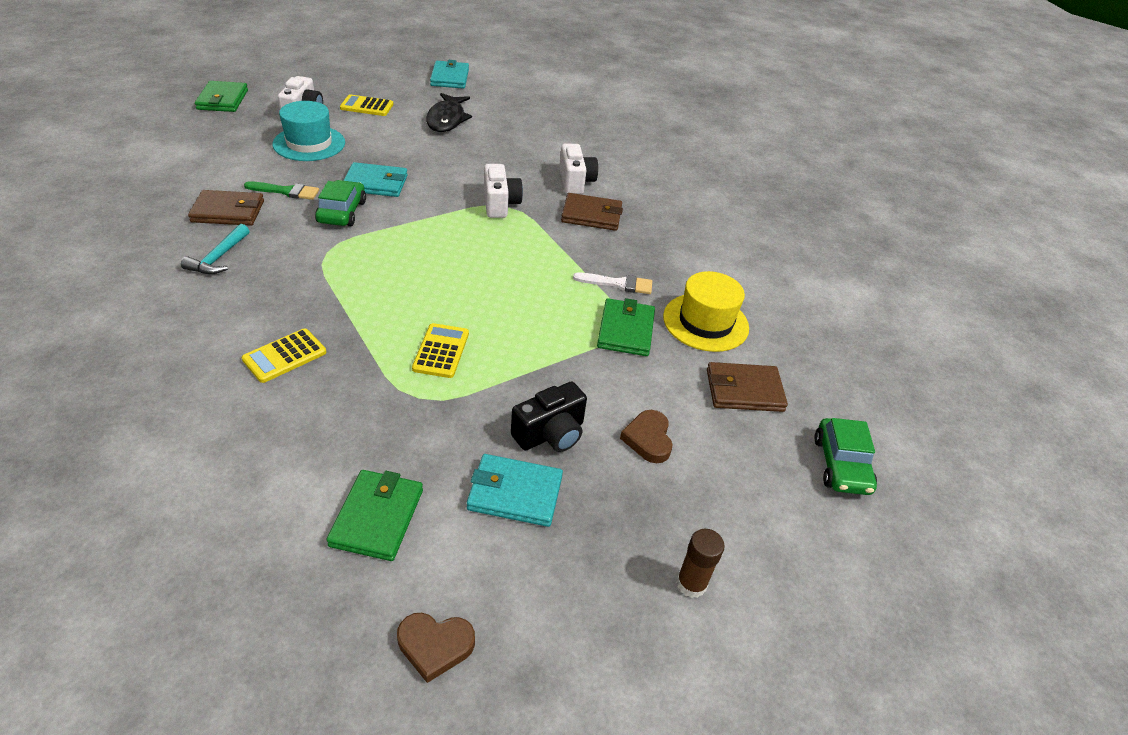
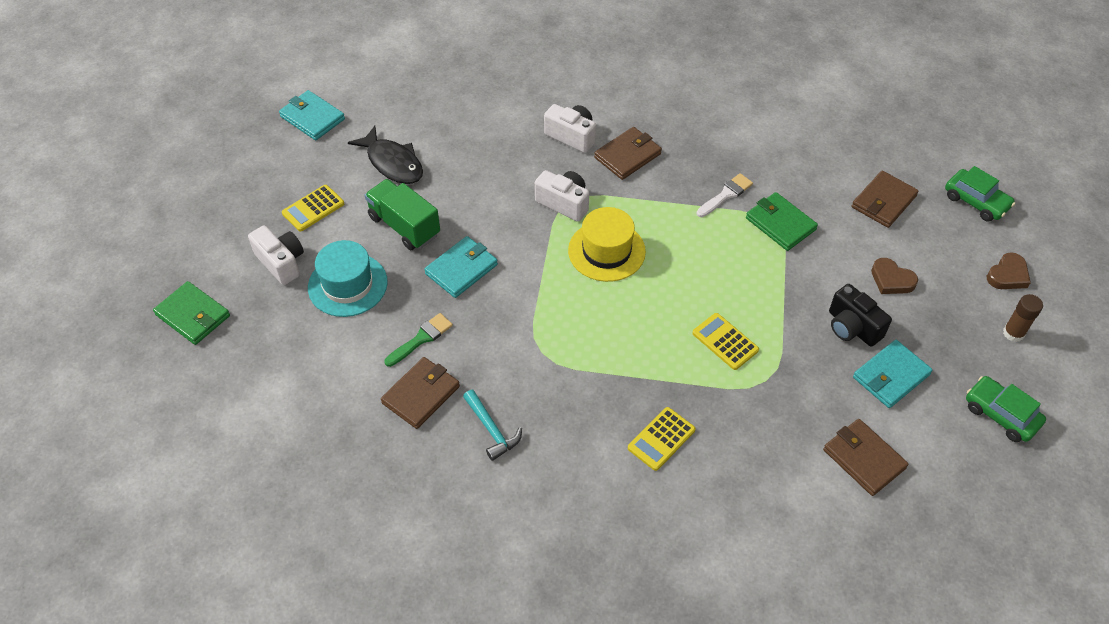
camera: 45 degrees left, 10 degrees up
yellow calculator [242,328,326,383] -> yellow calculator turned 45 degrees clockwise [628,407,696,471]
green car [315,180,366,226] -> green car moved to [966,376,1046,442]
green wallet [327,470,423,561] -> brown wallet [823,419,908,496]
brown heart [397,613,475,683] -> brown heart moved to [987,252,1031,289]
black camera [511,382,587,452] -> black camera turned 135 degrees clockwise [829,284,892,347]
yellow hat [663,271,749,352] -> yellow hat moved to [568,207,646,282]
none -> green truck [364,179,440,250]

